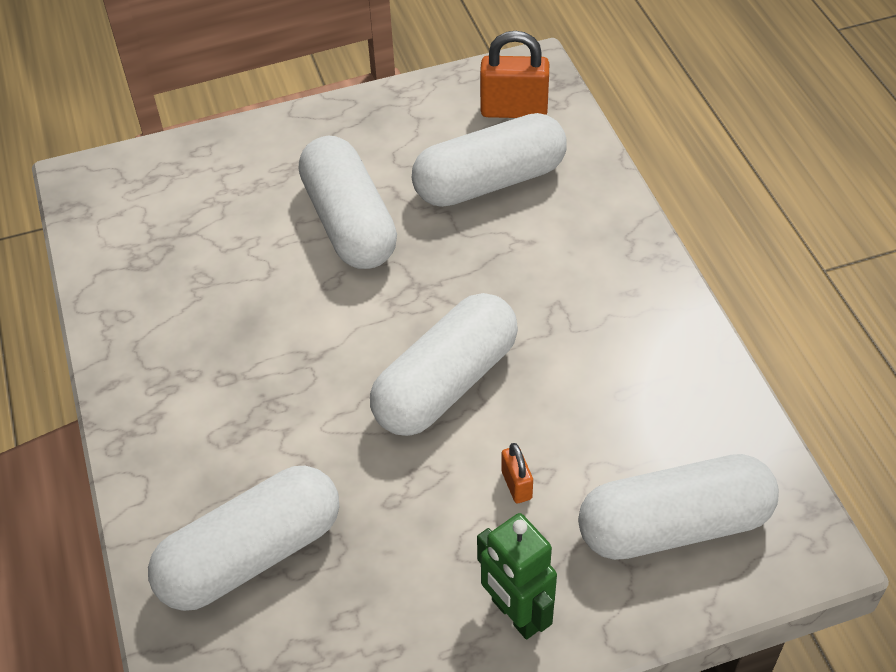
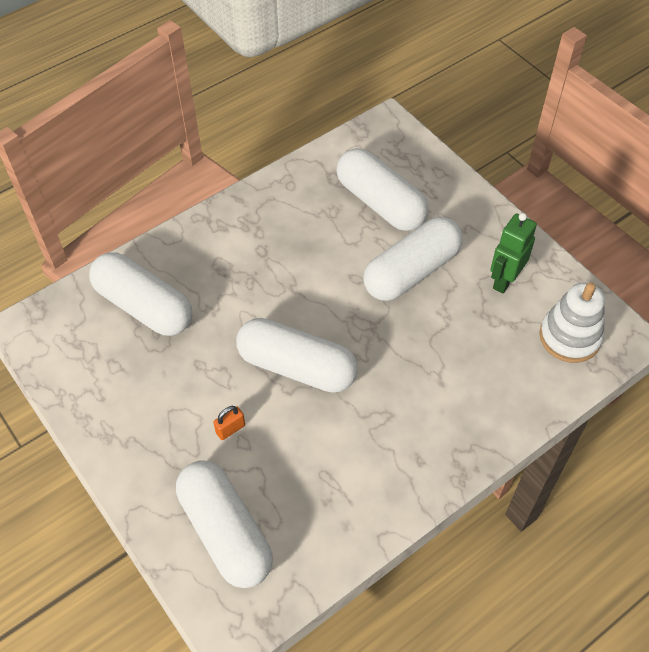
camera: 70 degrees right, 5 degrees up
white capsule [412,113,567,207] -> white capsule moved to [337,148,429,231]
green robot [477,513,557,640] -> green robot moved to [490,213,537,293]
orange padlock [480,31,549,118] -> white stacking toy [539,282,605,363]

